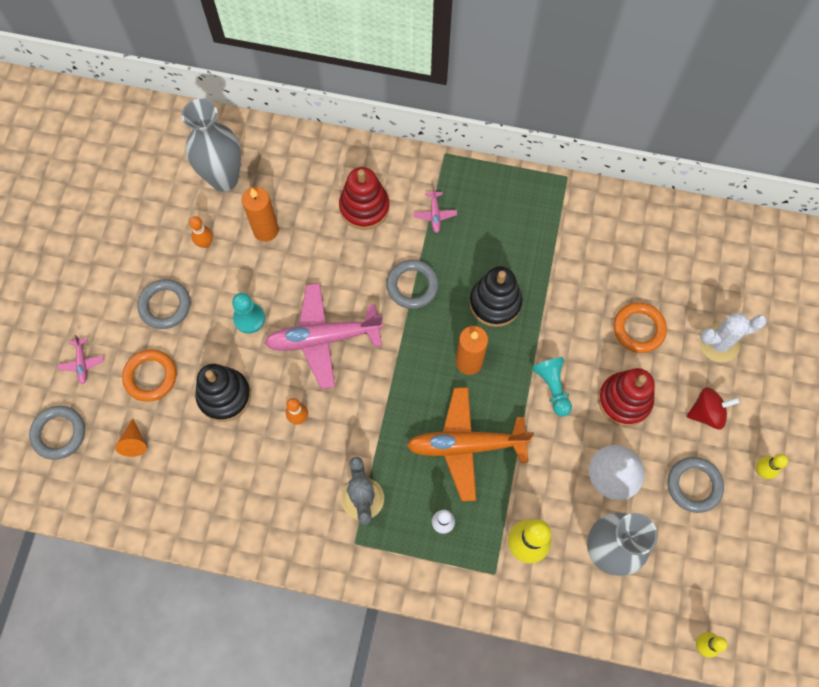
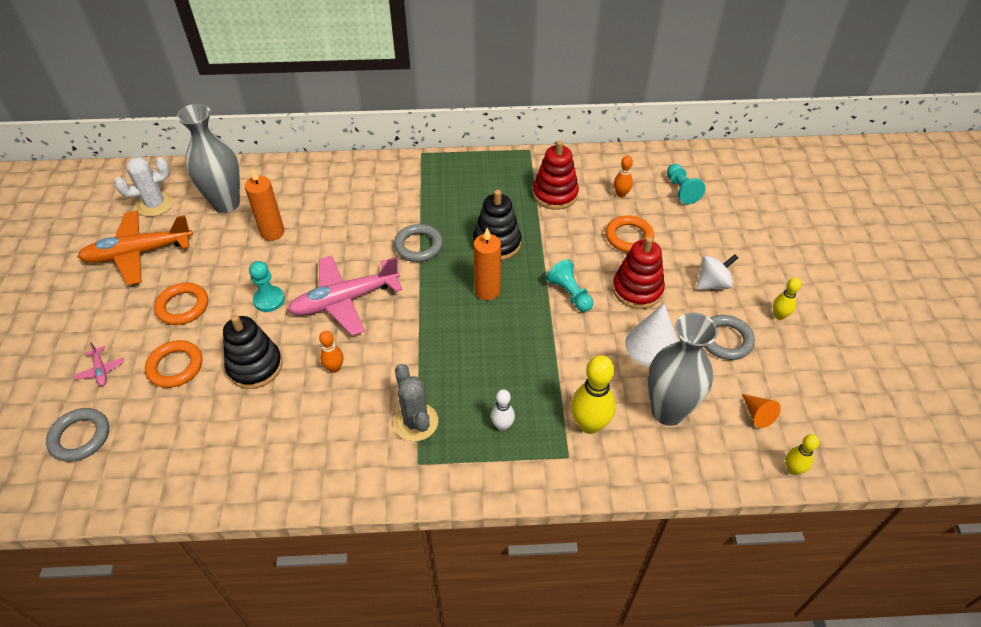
camera: 15 degrees left, 20 degrees down
orange cone [115,418,147,457] -> orange cone moved to [742,394,781,428]
grey ring [137,279,190,329] -> orange ring [154,283,208,325]
orange bowling pin [189,216,213,248] -> orange bowling pin moved to [614,156,633,198]
red stacking toy [339,167,390,230] -> red stacking toy moved to [533,140,579,210]
orange plane [407,387,534,501] -> orange plane moved to [77,211,193,285]
pink plane [413,186,457,233] -> none
red spinning top [687,387,740,429] -> white spinning top [696,254,738,290]
white cactus [699,312,767,362] -> white cactus moved to [114,157,173,217]
none -> turquoise pawn [667,164,706,204]

